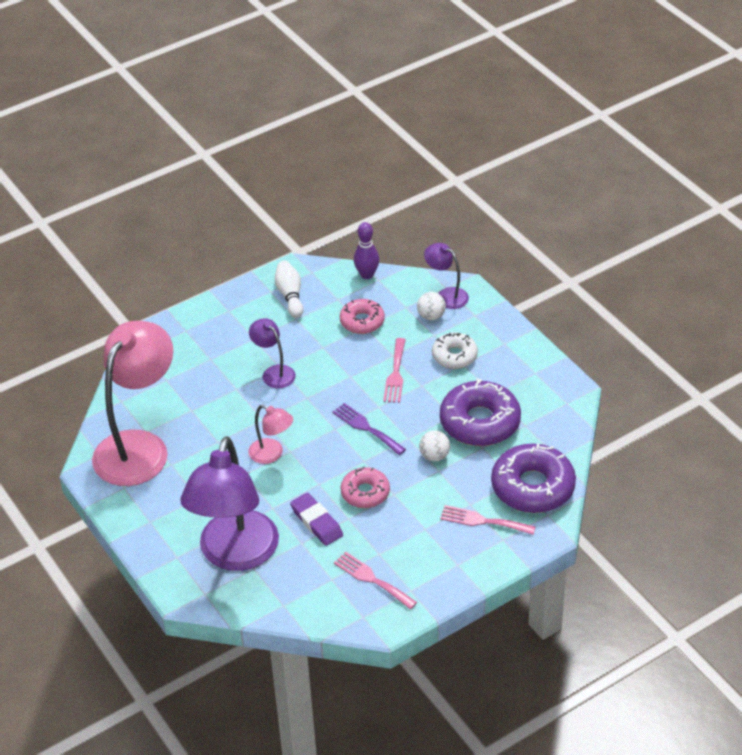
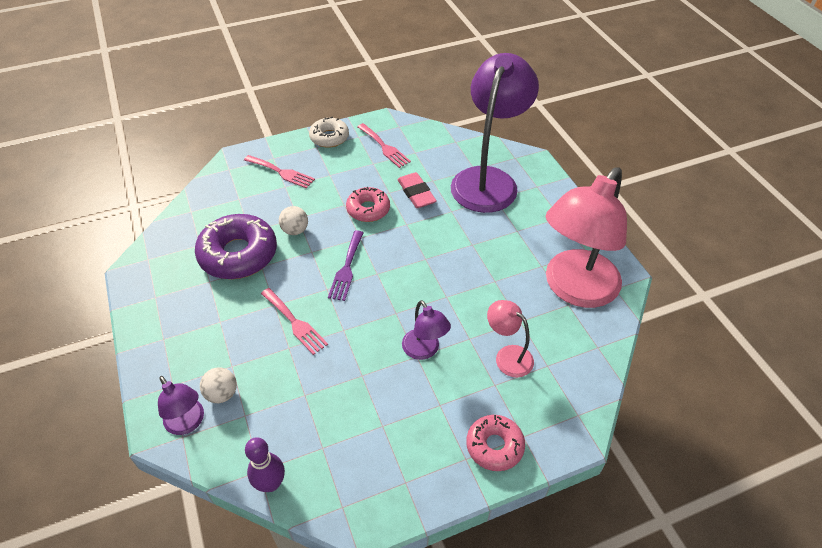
camera: 170 degrees left, 5 degrees up
pink lamp [248,405,293,464] -> pink lamp moved to [487,300,534,377]
white bowling pin [275,261,304,318] -> none
purple eraser [290,493,343,546] -> pink eraser [397,172,437,208]
purple fork [332,403,406,455] -> purple fork turned 45 degrees clockwise [328,230,364,301]
pink donut [340,299,385,334] -> pink donut moved to [466,415,525,471]
pink fork [383,338,406,403] -> pink fork turned 120 degrees clockwise [261,288,328,355]
white donut [432,332,478,369] -> white donut moved to [309,117,349,148]
purple donut [491,443,576,513] -> none

